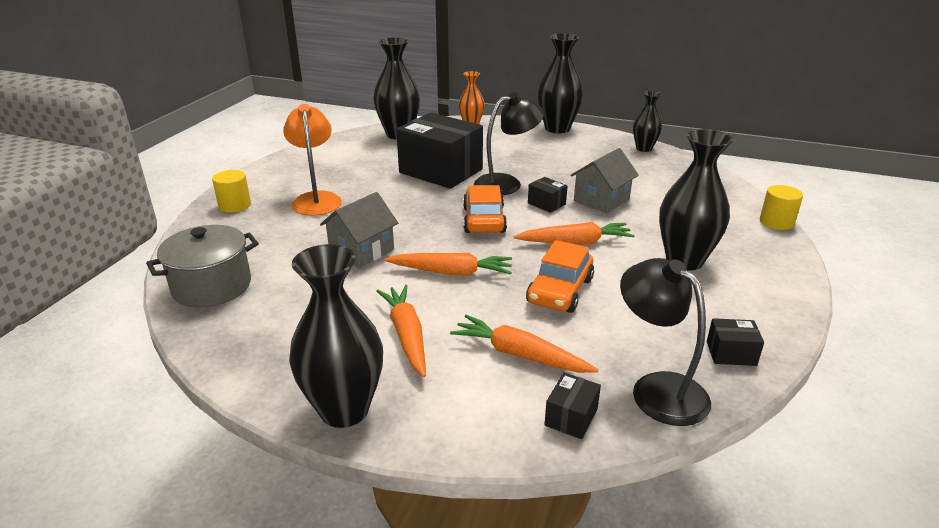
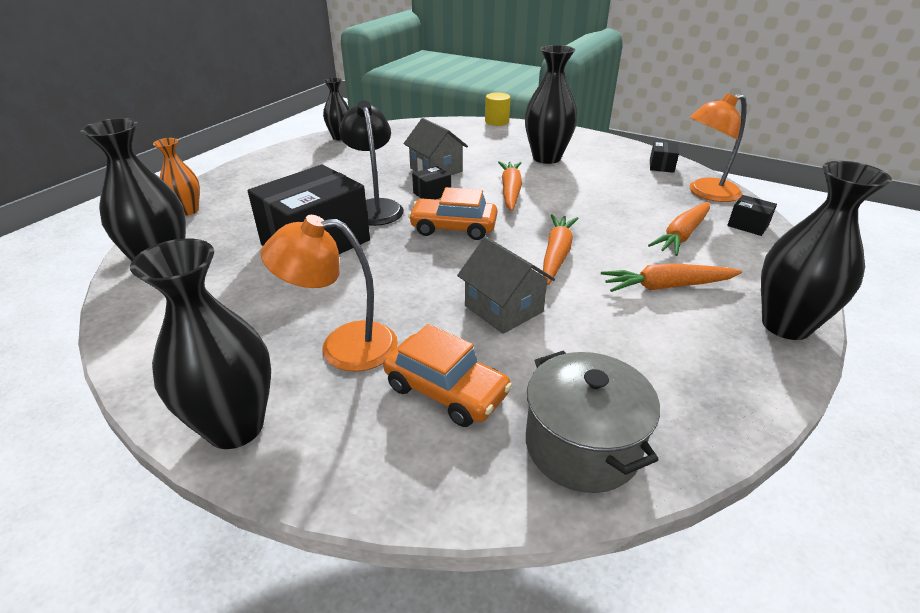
camera: 80 degrees left, 5 degrees up
yellow cylinder [212,170,251,213] -> none
orange car [526,240,594,313] -> orange car moved to [383,324,512,427]
black vase [537,33,583,133] -> black vase moved to [130,238,271,449]
black lamp [620,258,711,426] -> orange lamp [689,93,747,202]

